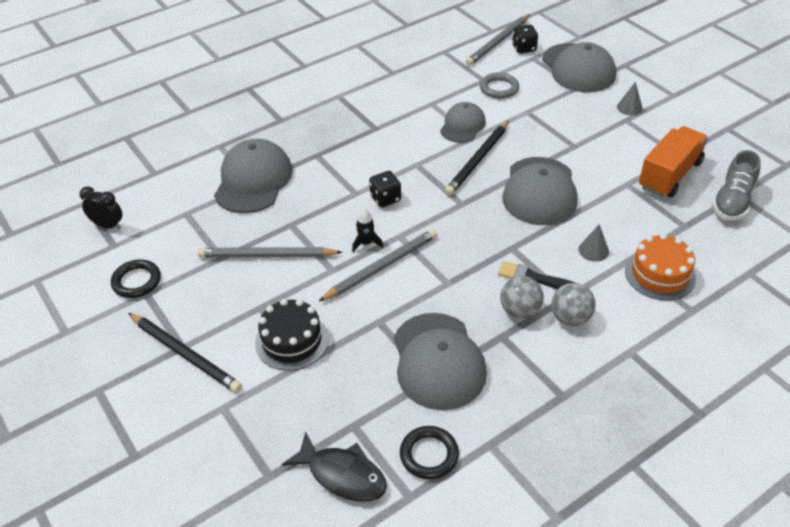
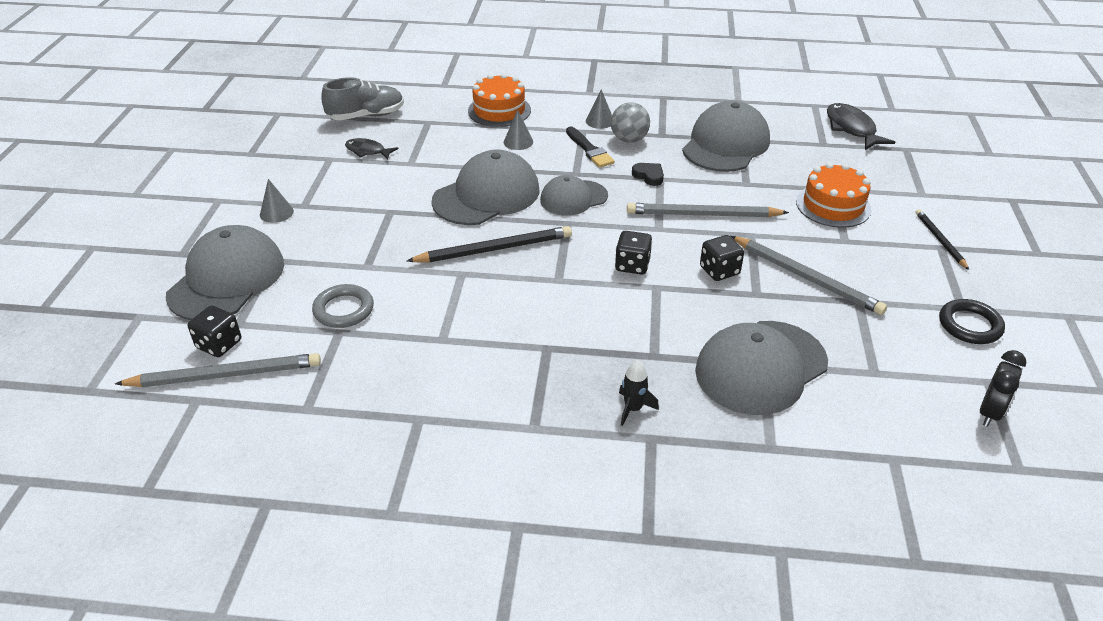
camera: 140 degrees left, 5 degrees down
black clock [79,187,122,230] -> black clock turned 120 degrees counterclockwise [980,350,1026,427]
black pencil [128,313,242,393] -> black pencil [916,209,969,270], size x0.59
black cake [255,299,329,371] -> orange cake [796,162,871,228]
black rocket [352,209,383,252] -> black rocket moved to [619,360,659,426]
black ring [400,426,459,479] -> none
grey cap [440,102,486,142] -> grey cap moved to [540,175,608,216]
grey ball [551,283,596,326] -> grey cone [586,89,612,129]
orange truck [639,126,708,197] -> black fish [345,138,398,160]
none -> black heart [632,163,664,186]
none -> black dice [700,235,744,281]

